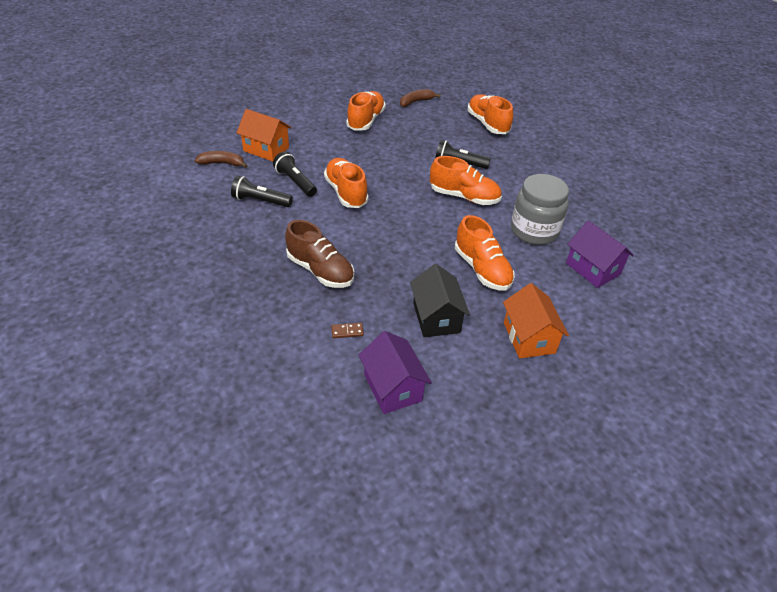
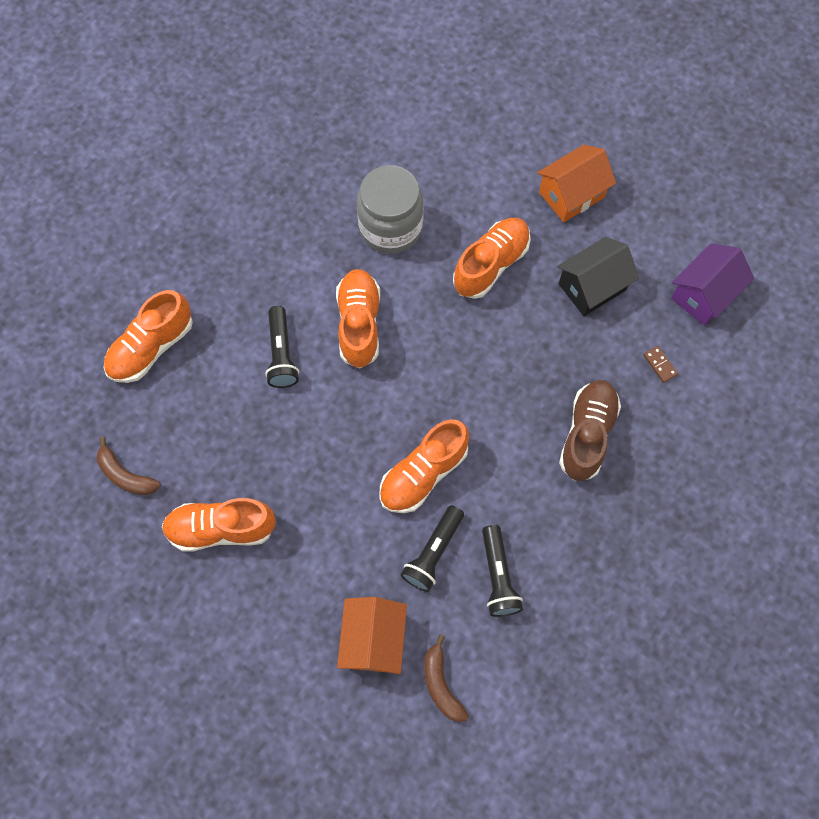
camera: 110 degrees left, 25 degrees up
purple house [566,220,634,288] -> none

